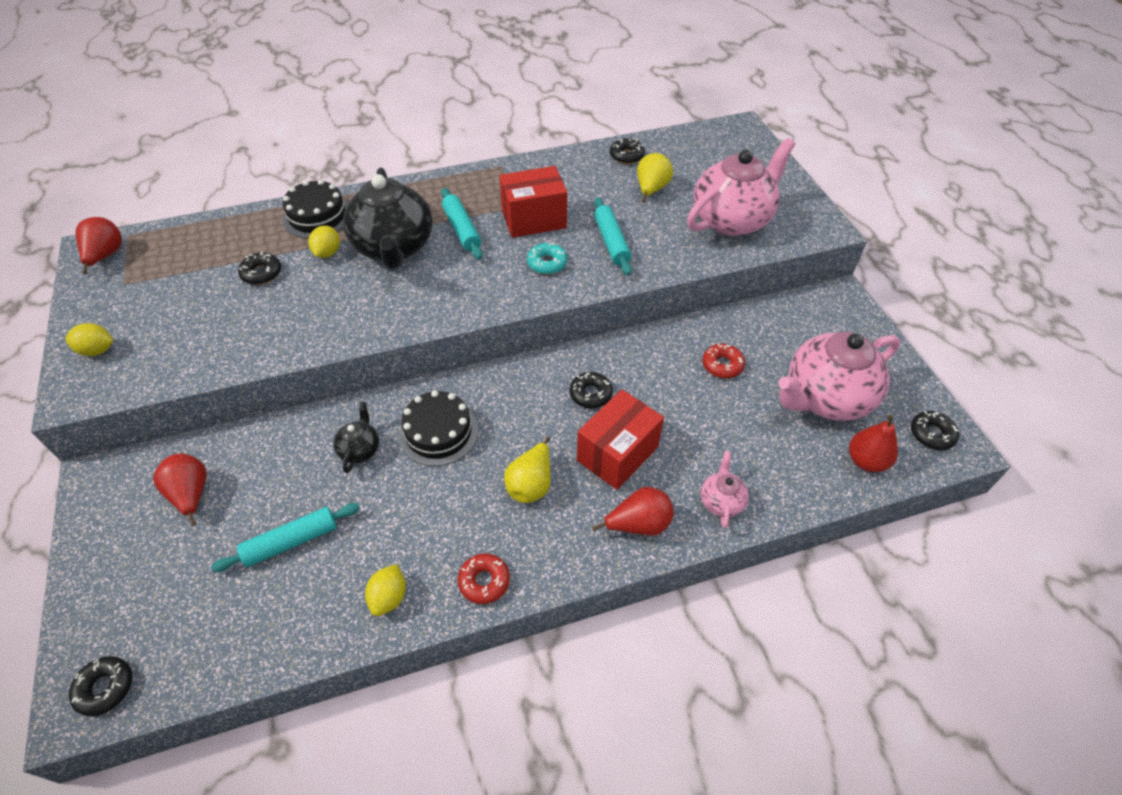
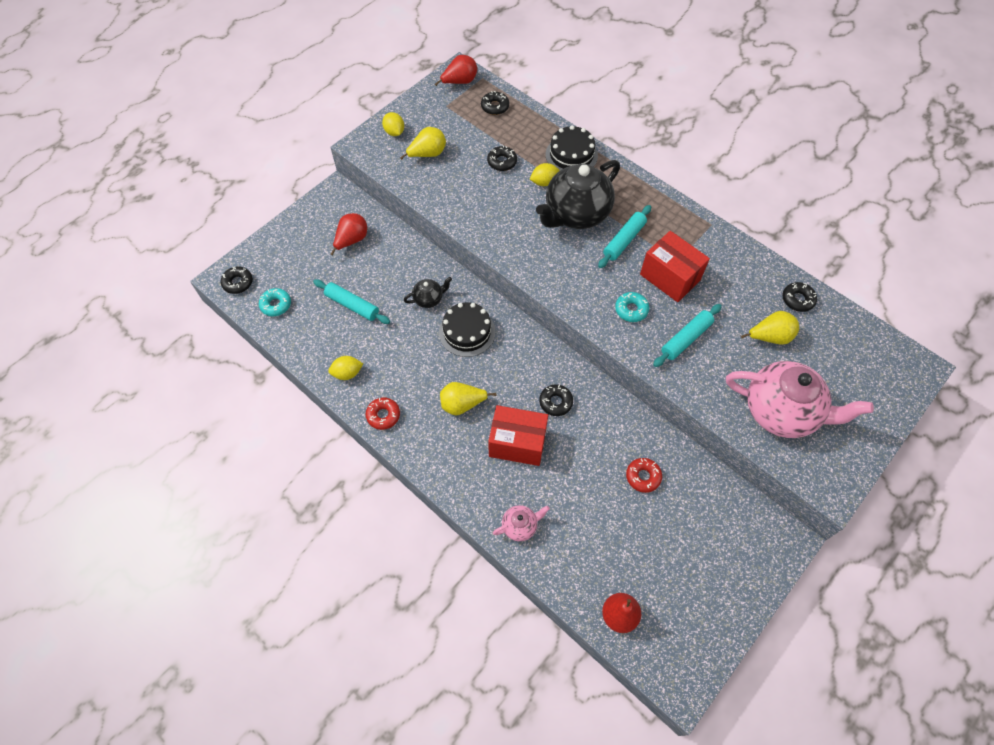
camera: 60 degrees right, 10 degrees up
red pear [592,487,674,536] -> none
pink teapot [778,332,901,421] -> none
black donut [911,411,959,450] -> black donut moved to [481,91,509,115]
none -> turquoise donut [259,288,291,316]
none -> yellow pear [400,127,446,160]

